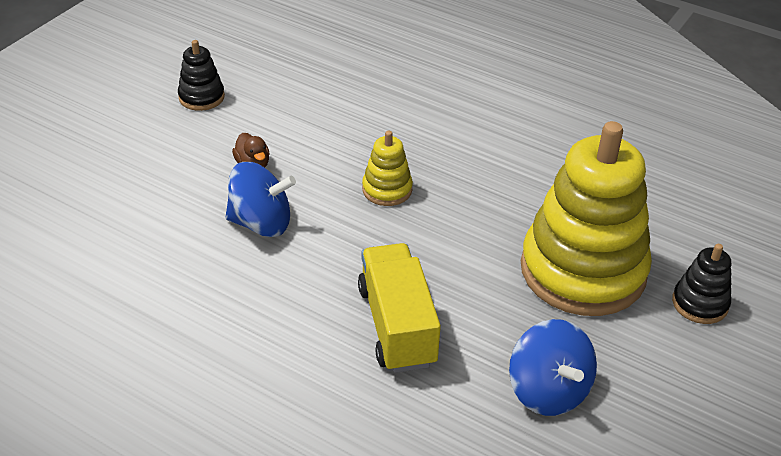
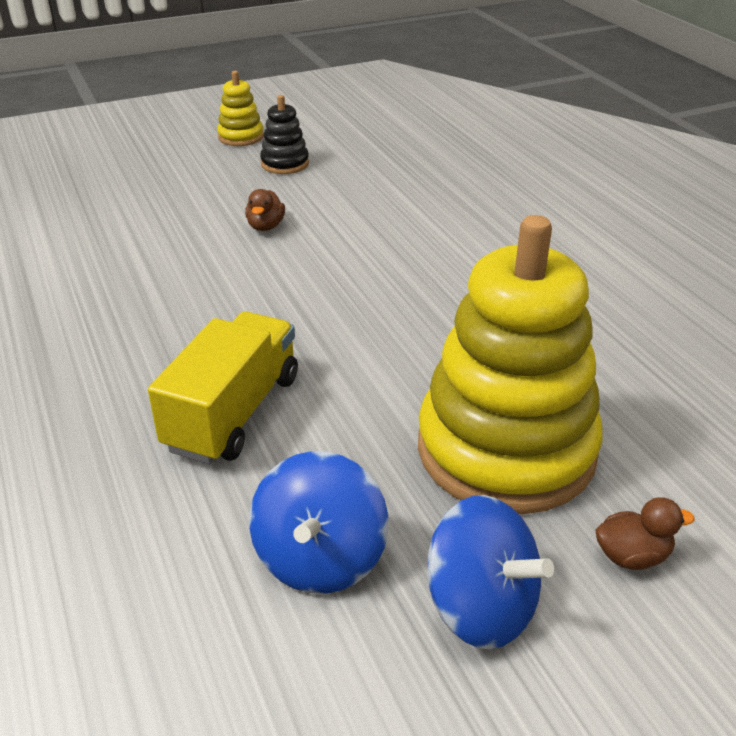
camera: 35 degrees right, 5 degrees down
blue spinning top [225,162,296,237] -> blue spinning top moved to [427,495,554,649]
yellow stacking toy [362,131,413,206] -> yellow stacking toy moved to [217,71,264,146]
black stacking toy [672,244,731,324] -> brown duck [595,497,695,570]

